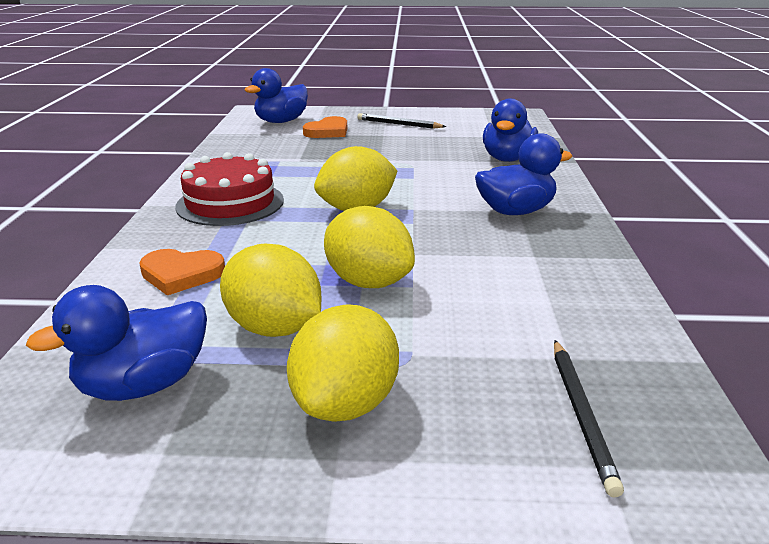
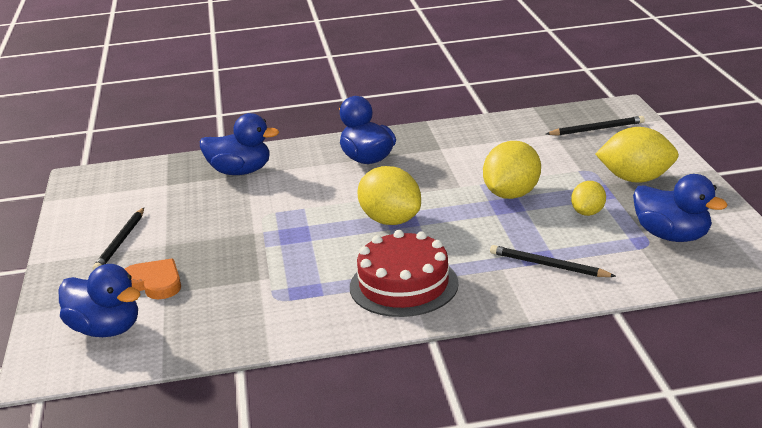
camera: 100 degrees left, 0 degrees up
orange heart [139,249,225,295] -> black pencil [490,245,616,277]
yellow lemon [220,244,322,337] -> yellow lemon [571,181,606,216], size x0.58

